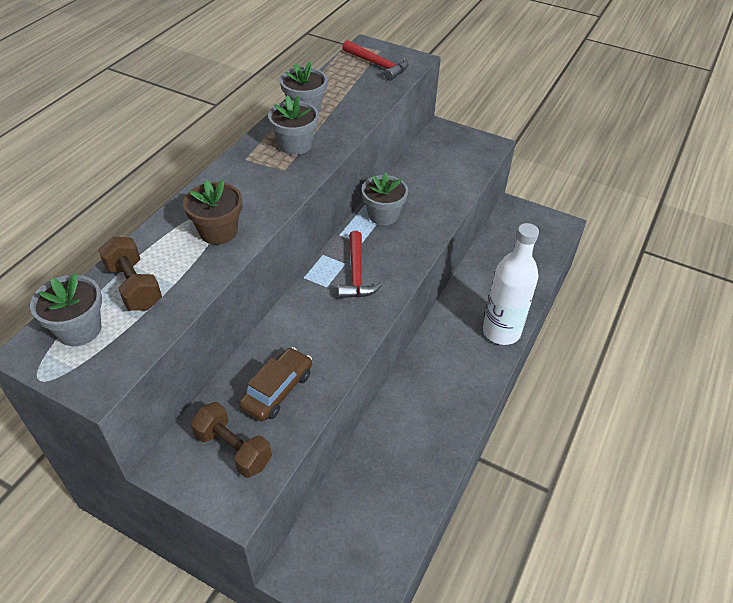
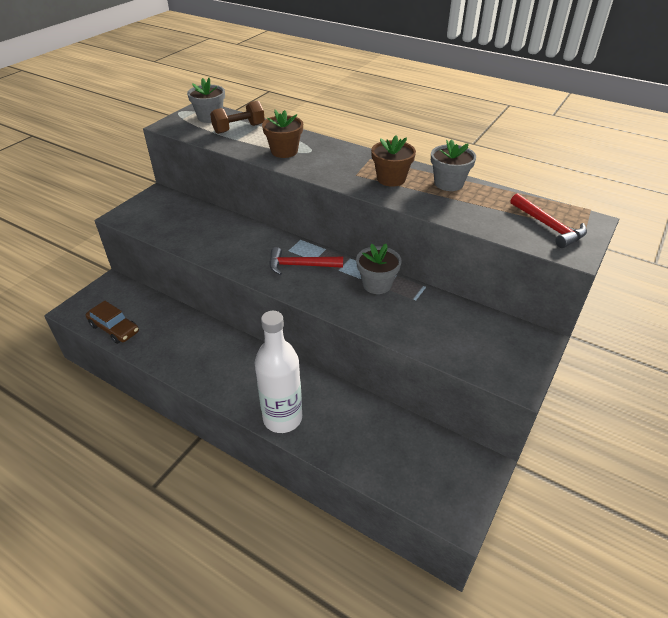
camera: 95 degrees right, 5 degrees down
brown dumbbell [191,402,272,478] -> none
brown car [239,347,312,421] -> brown car moved to [86,301,139,344]
grey flower pot [268,95,319,155] -> brown flower pot [371,136,416,187]
red hammer [342,40,409,81] -> red hammer turned 75 degrees counterclockwise [511,193,587,248]

